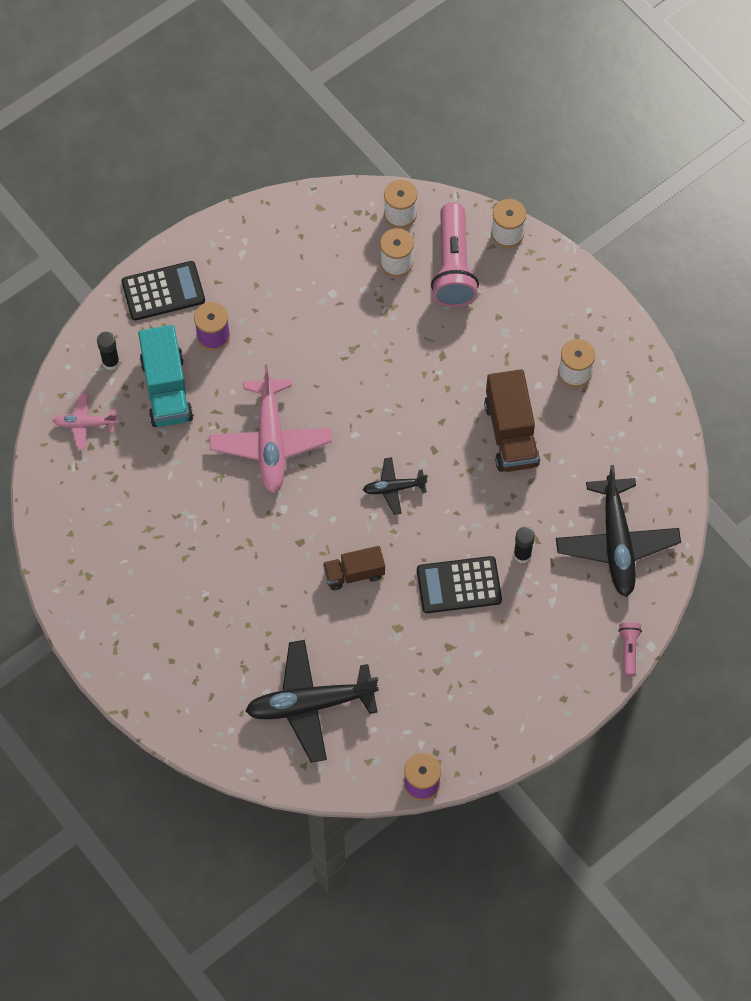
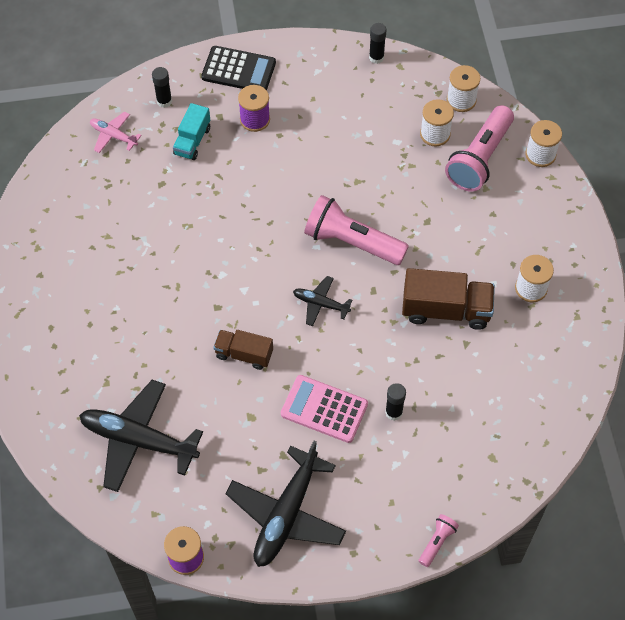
camera: 30 degrees right, 5 degrees down
turquoise truck [138,325,193,427] -> turquoise truck [173,103,210,160], size x0.62
pink plane [209,364,332,493] -> none
black calculator [417,556,502,613] -> pink calculator [281,375,368,443]
brown truck [484,369,540,472] -> brown truck turned 105 degrees counterclockwise [402,268,495,330]
black plane [556,465,681,597] -> black plane moved to [225,441,346,567]
none -> pink flashlight [304,195,409,265]
none -> black glue stick [369,23,387,64]

